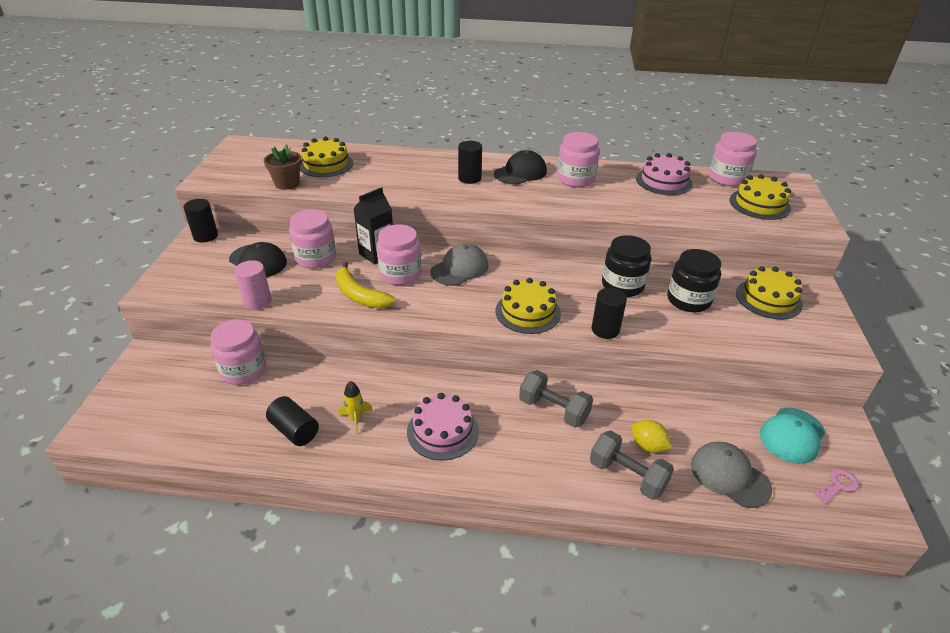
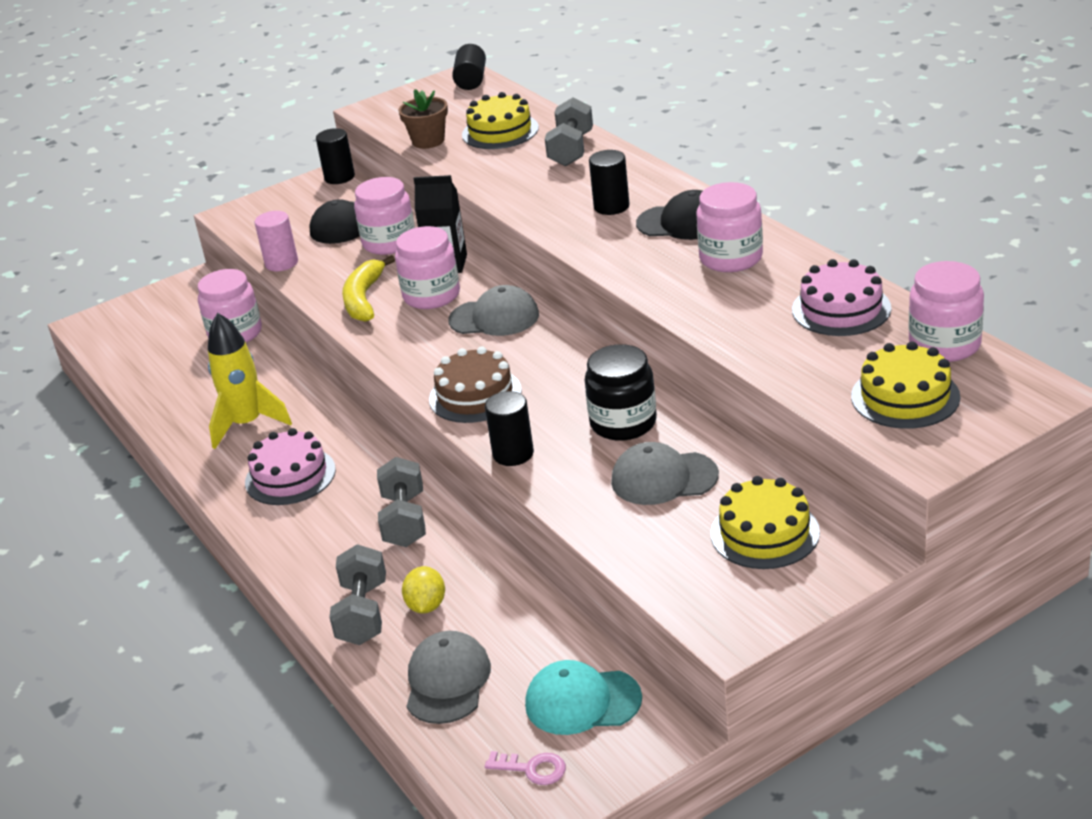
camera: 55 degrees right, 5 degrees down
black cylinder [266,396,319,446] -> black cylinder moved to [452,44,486,90]
yellow rocket [339,381,373,434] -> yellow rocket [208,313,292,449], size x1.96
yellow cake [496,278,561,334] -> brown cake [429,346,522,423]
black jar [667,249,721,312] -> grey cap [611,442,719,505]
none -> grey dumbbell [545,97,593,166]

